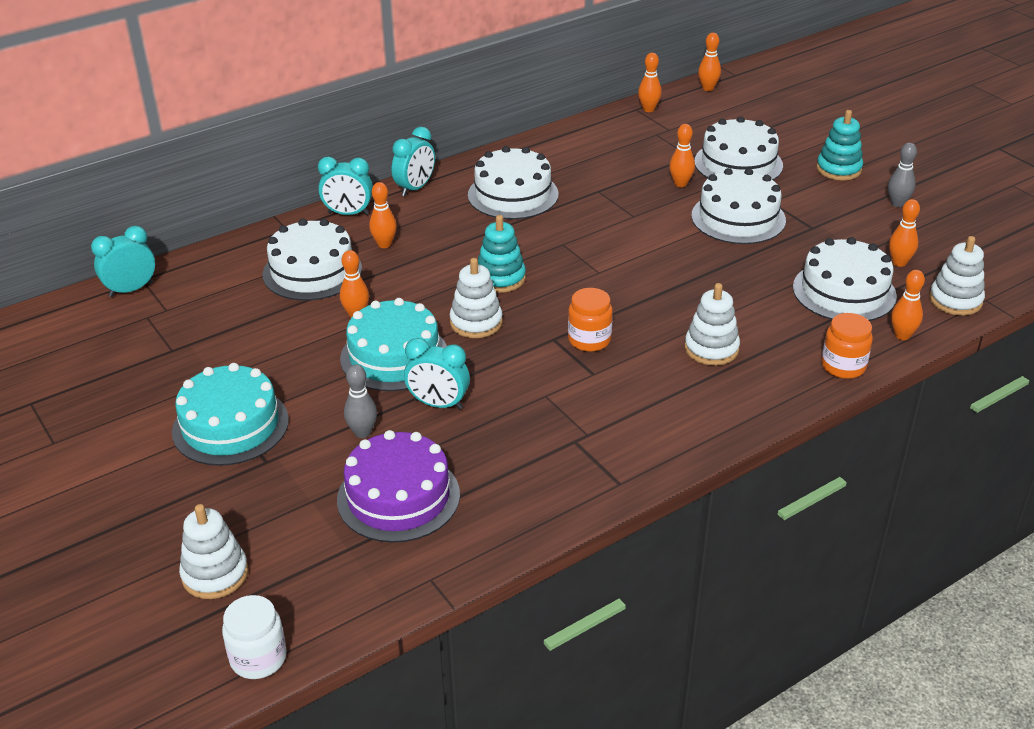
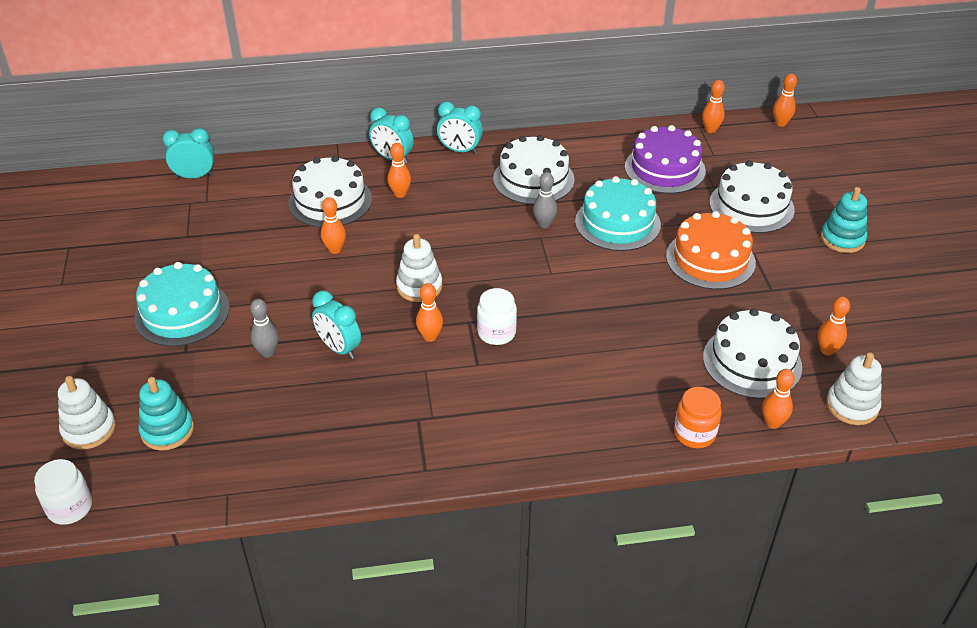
camera: 25 degrees right, 5 degrees up
purple cake [337,430,460,543] -> purple cake moved to [625,125,706,194]
turquoise cake [340,298,447,391] -> turquoise cake moved to [575,176,661,251]
turquoise clock [392,127,435,196] -> turquoise clock turned 45 degrees clockwise [437,102,483,153]
turquoise stacking toy [478,215,526,293] -> turquoise stacking toy moved to [138,377,194,451]
orange jar [568,288,613,352] -> white jar [477,288,517,345]
orange bowling pin [669,124,695,187] -> orange bowling pin moved to [416,283,443,342]
white stacking toy [685,283,740,366] -> none
white cake [691,168,786,244] -> orange cake [666,211,756,290]
grey bowling pin [888,143,917,207] -> grey bowling pin moved to [533,172,557,228]

